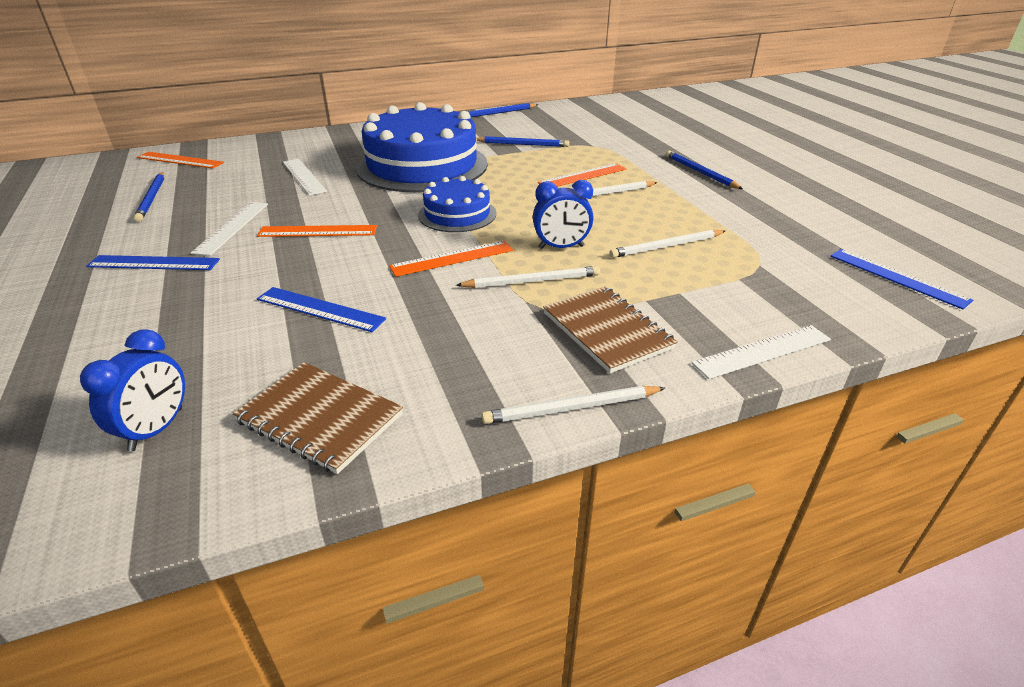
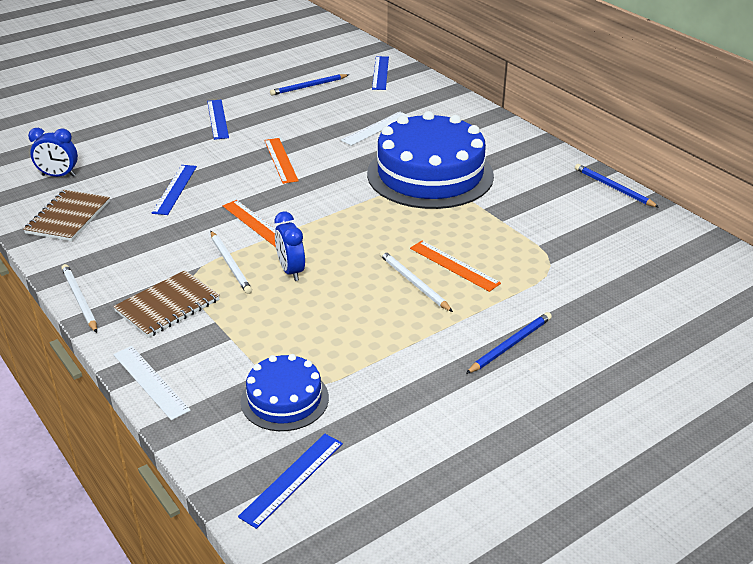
camera: 75 degrees right, 0 degrees up
orange ruler [137,152,224,169] -> blue ruler [372,56,389,90]
white ruler [191,202,268,256] -> none
blue cake [418,176,496,232] -> blue cake moved to [241,354,329,431]
blue pencil [476,136,569,147] -> none
white pencil [609,230,725,258] -> none

